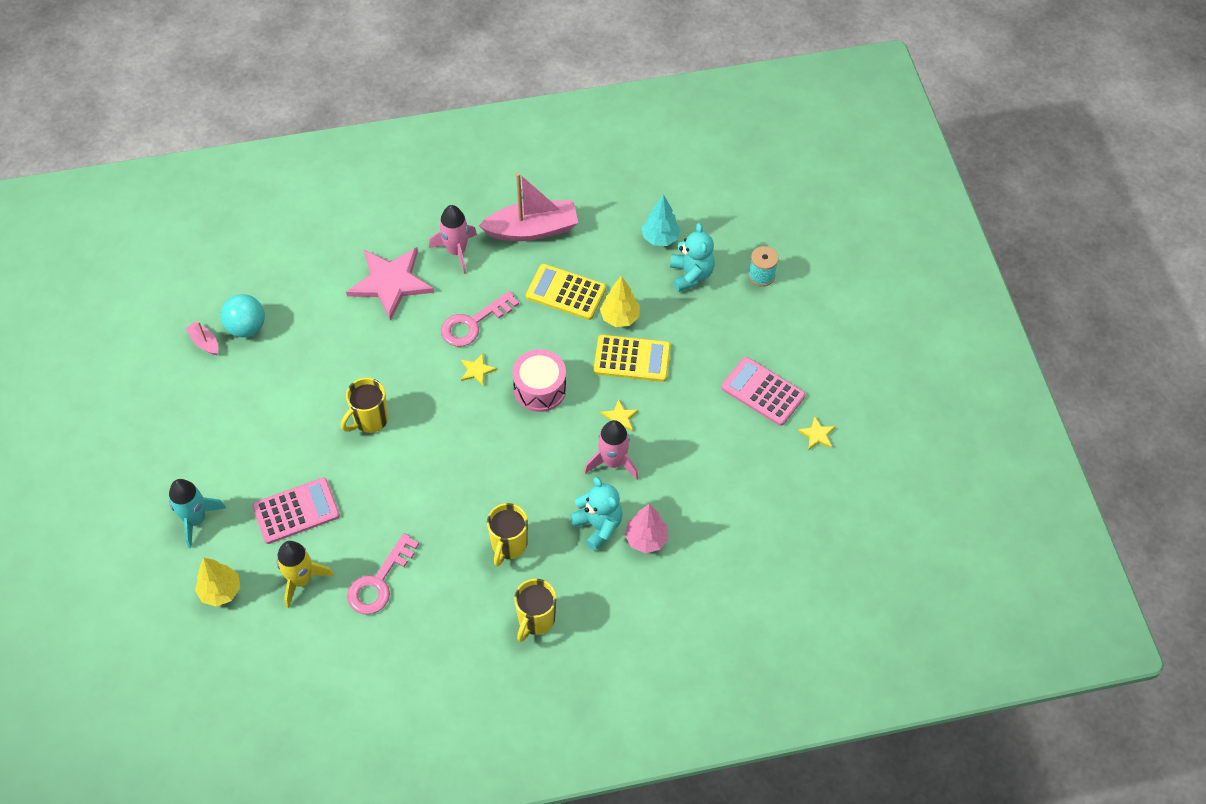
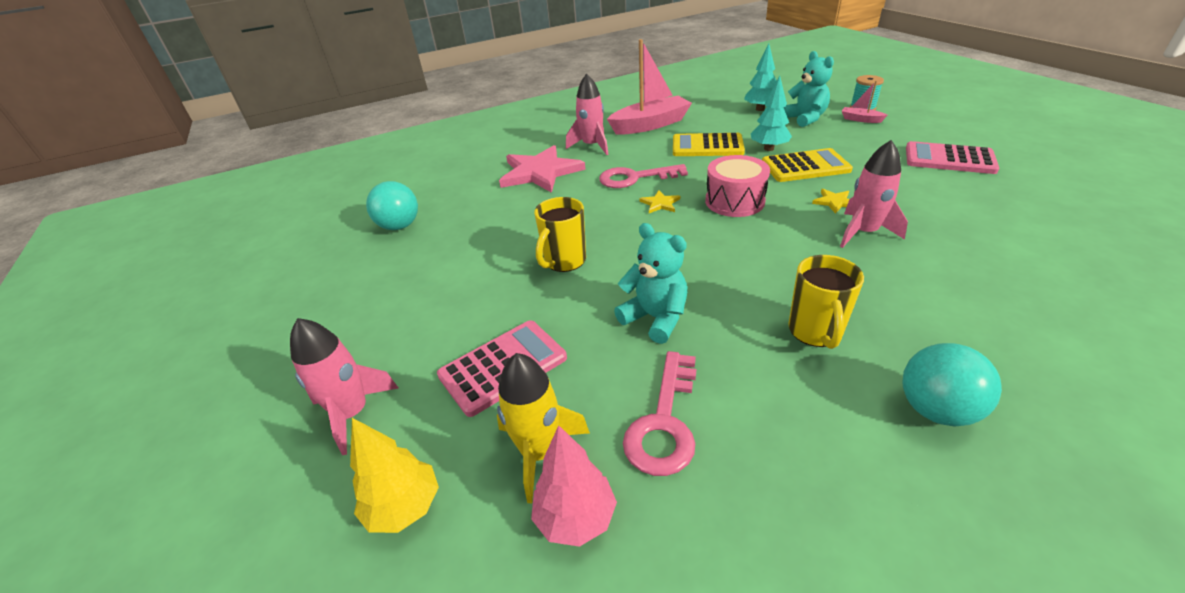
camera: 10 degrees left, 20 degrees down
turquoise rocket [169,479,226,548] -> pink rocket [290,318,398,455]
pink boat [185,321,219,355] -> pink boat moved to [842,81,888,123]
pink key [441,291,519,347] -> pink key turned 45 degrees clockwise [599,164,688,188]
yellow mug [514,579,557,642] -> turquoise ball [902,343,1002,426]
turquoise teddy bear [570,477,623,551] -> turquoise teddy bear moved to [614,223,688,344]
yellow tree [600,276,640,327] -> turquoise tree [751,75,792,151]
pink tree [625,504,669,553] -> pink tree moved to [531,425,617,547]
yellow star [798,416,836,450] -> none

